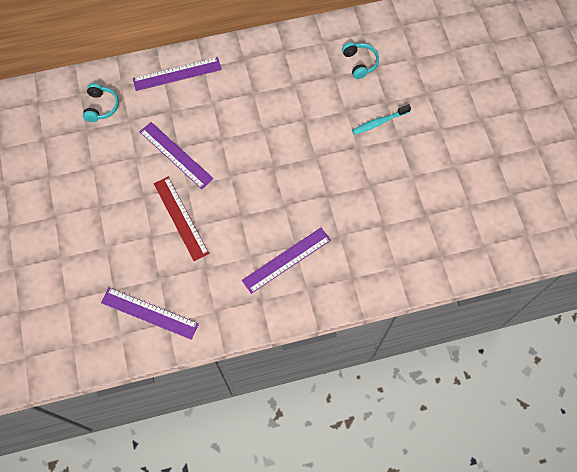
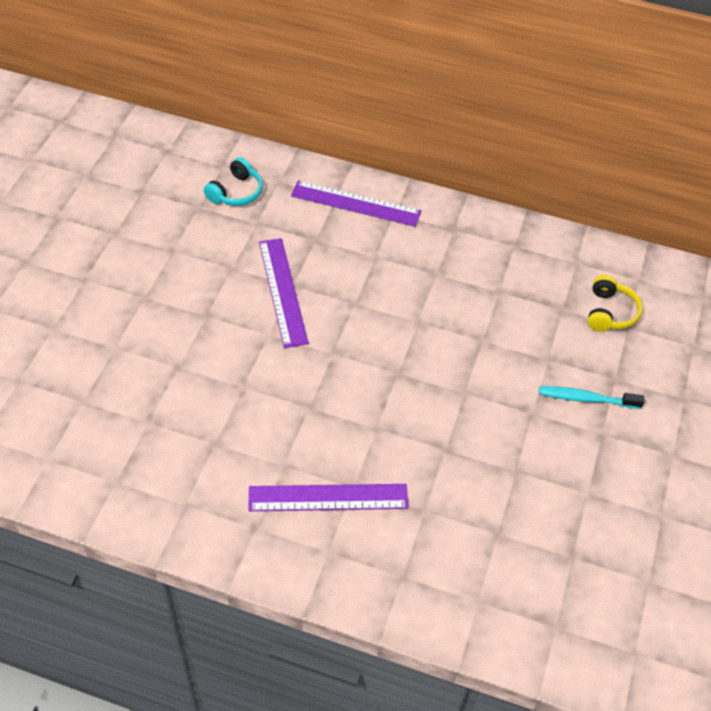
camera: 30 degrees right, 15 degrees down
purple ruler [101,288,199,340] -> none
red ruler [154,177,209,261] -> none
turquoise headphones [342,42,379,79] -> yellow headphones [588,275,643,332]

